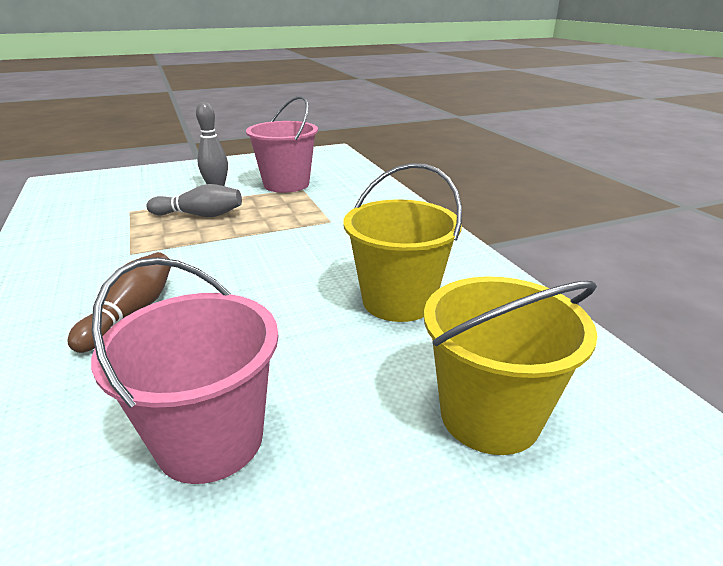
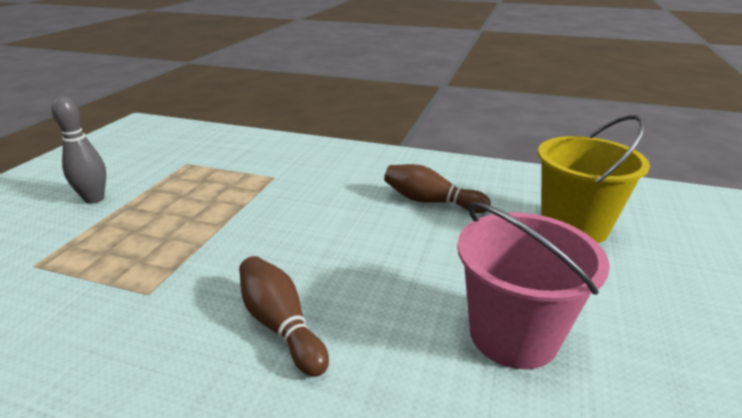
camera: 50 degrees left, 0 degrees up
grey bowling pin [147,184,242,217] -> none
pink bucket [246,96,318,193] -> none
yellow bucket [343,163,462,322] -> brown bowling pin [384,164,491,213]

